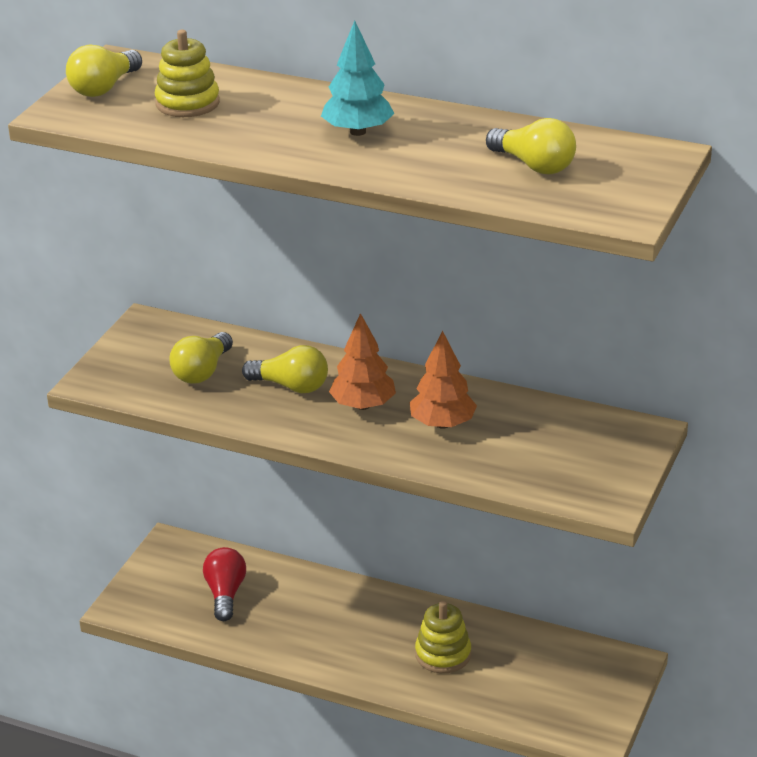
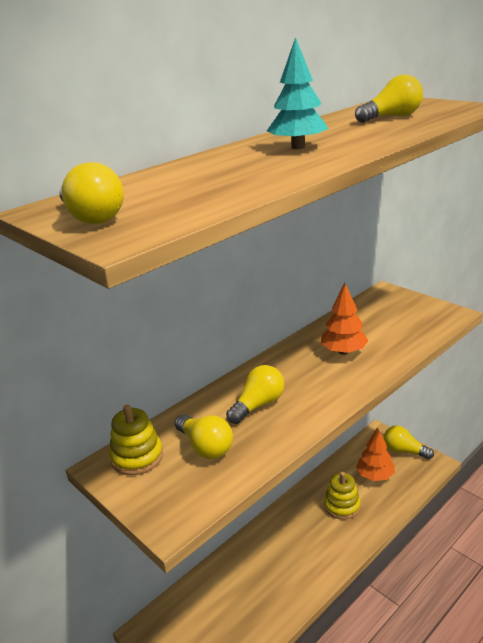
camera: 65 degrees left, 5 degrees down
yellow stacking toy [155,30,220,117] -> yellow stacking toy moved to [109,405,163,475]
red light bulb [203,547,246,621] -> none
orange tree [329,313,396,410] -> orange tree moved to [356,427,395,481]
none -> yellow light bulb [384,425,434,459]

